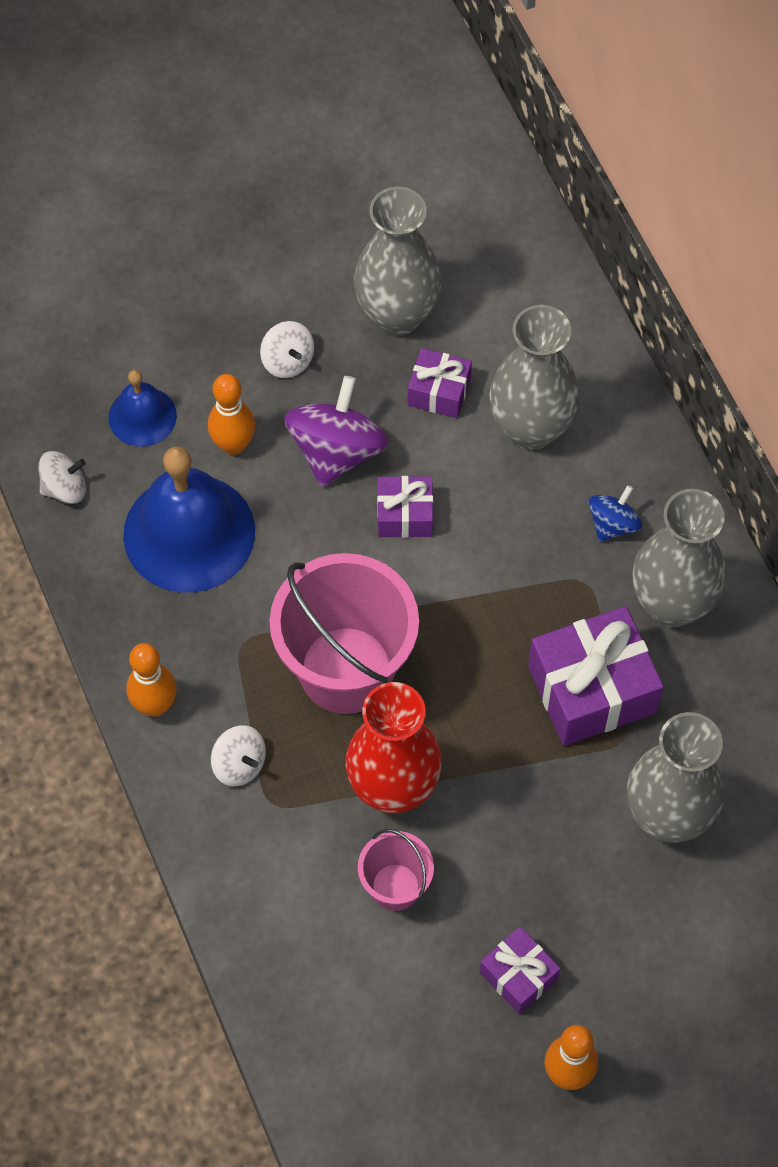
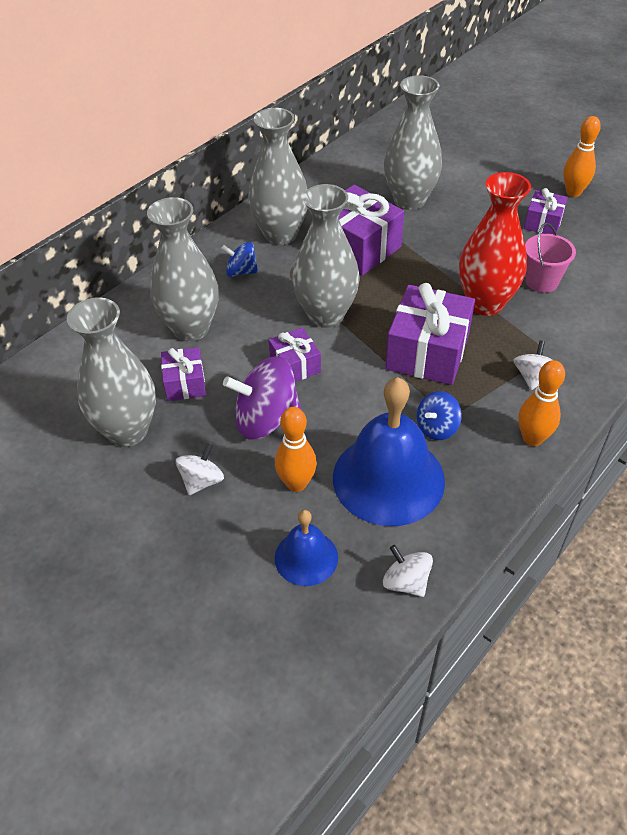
camera: 115 degrees left, 15 degrees down
pink bucket [270,553,419,714] -> purple gift [385,283,475,385]
none -> grey vase [292,184,359,328]
none -> blue spinning top [417,391,462,440]

